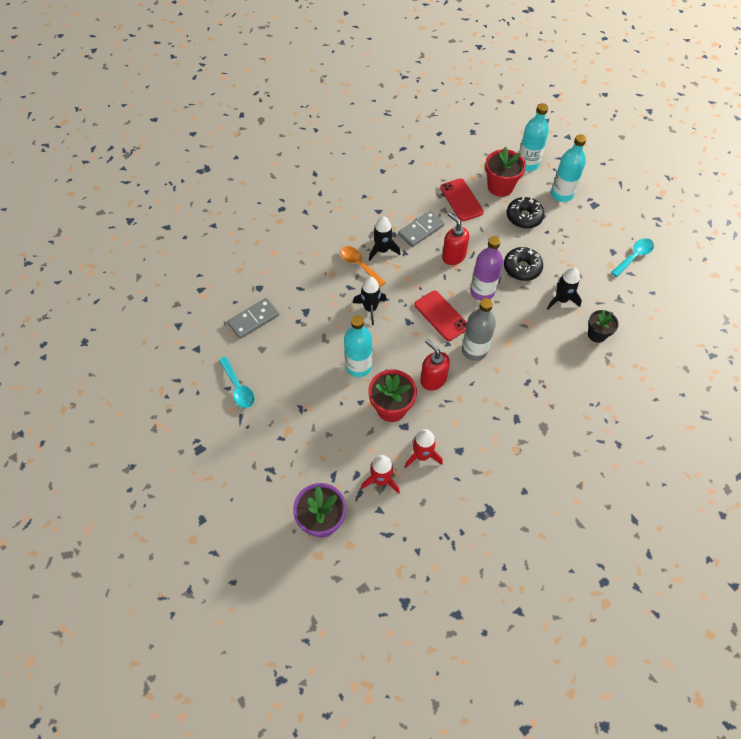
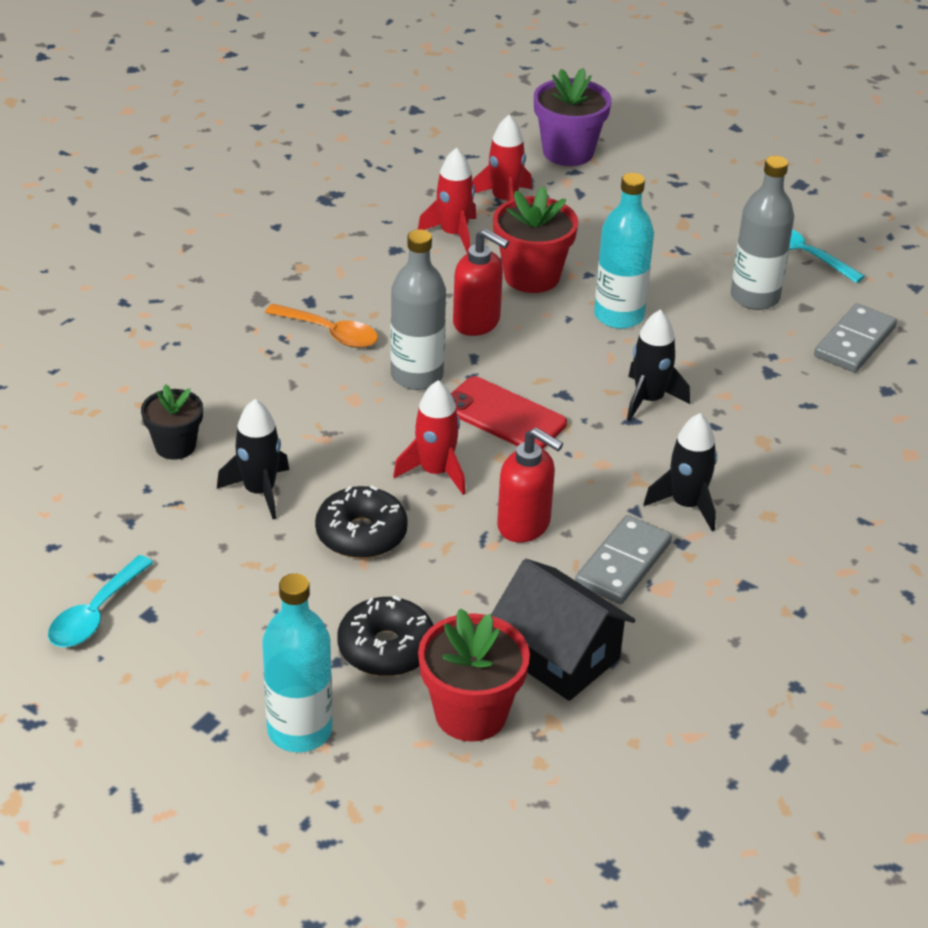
camera: 160 degrees right, 20 degrees down
orange spoon [340,246,386,287] -> orange spoon moved to [265,304,378,348]
red phone [440,179,484,221] -> black house [491,559,636,701]
purple bottle [470,236,503,301] -> red rocket [393,380,466,495]
turquoise bottle [519,103,549,171] -> none
none -> grey bottle [731,156,794,310]

